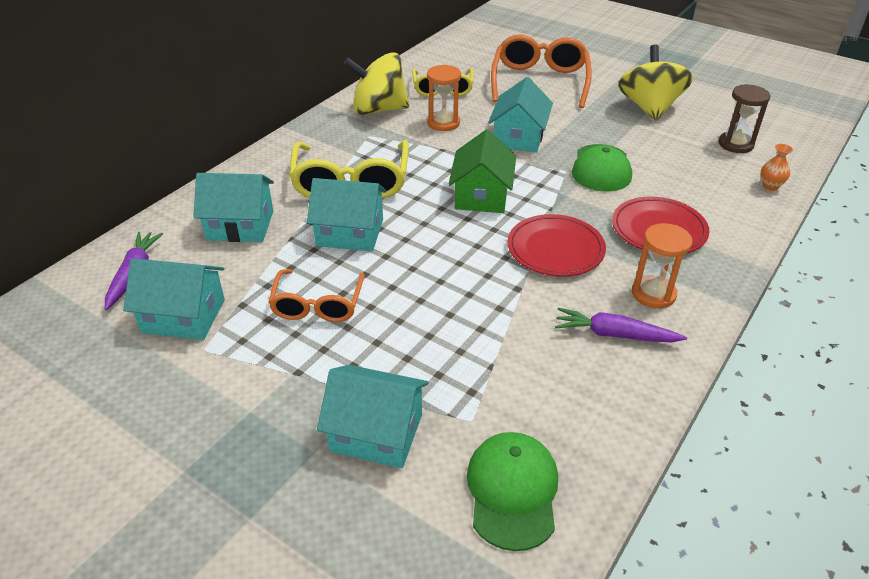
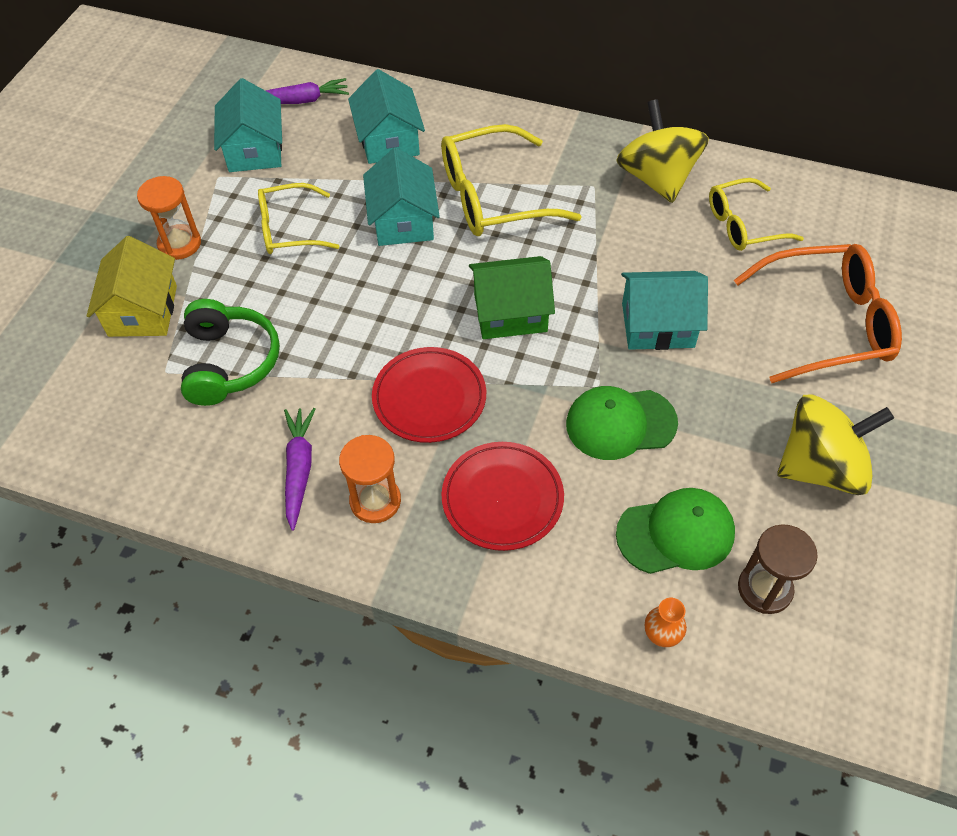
camera: 75 degrees right, 15 degrees up
orange glasses [268,269,364,322] -> yellow glasses [258,183,340,254]
turquoise house [317,365,428,468] -> yellow house [87,236,177,337]
orange hourglass [427,65,461,131] -> orange hourglass moved to [137,176,201,260]
green cap [467,432,558,551] -> green cap moved to [616,488,735,574]
none -> green headphones [181,299,280,406]

